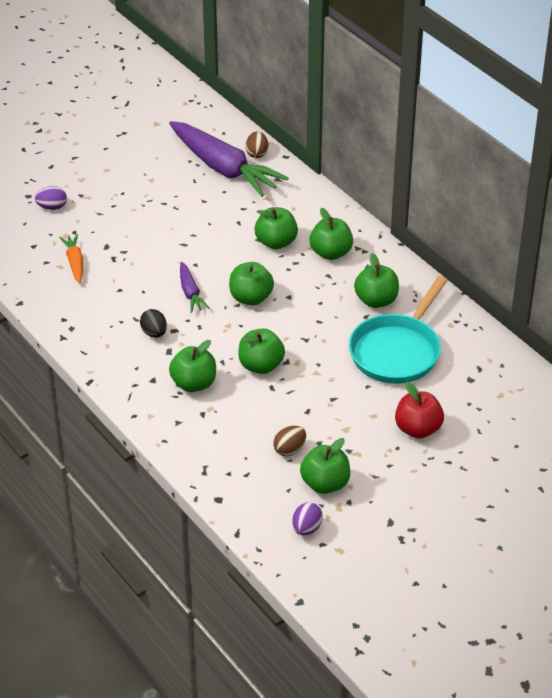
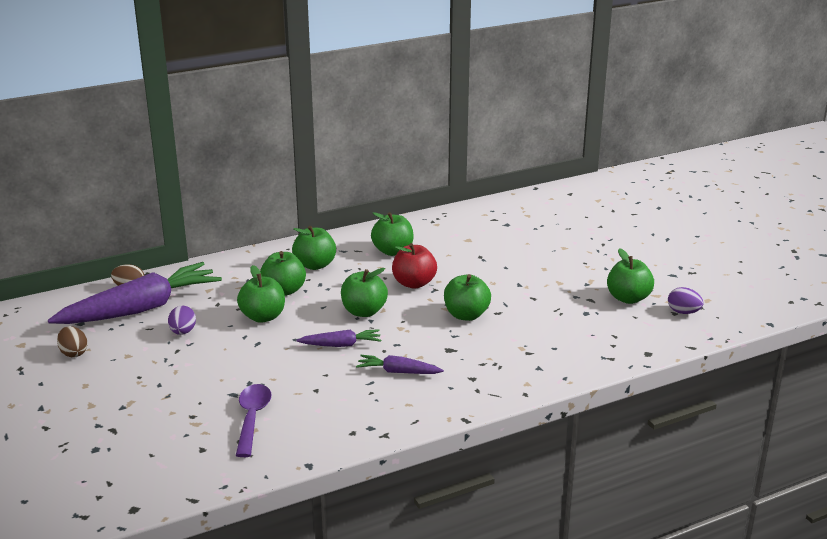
camera: 80 degrees left, 15 degrees down
purple egg [35,186,67,210] -> purple egg moved to [168,306,196,335]
orange carrot [59,234,83,283] -> purple spoon [236,384,271,457]
black egg [140,309,167,338] -> purple carrot [356,355,444,374]
green apple [169,340,216,392] -> green apple moved to [237,265,285,323]
brown egg [273,426,306,457] -> brown egg moved to [57,326,88,357]
turquoise pan [349,276,448,384] -> none
red apple [395,382,444,439] -> red apple moved to [392,243,437,289]

